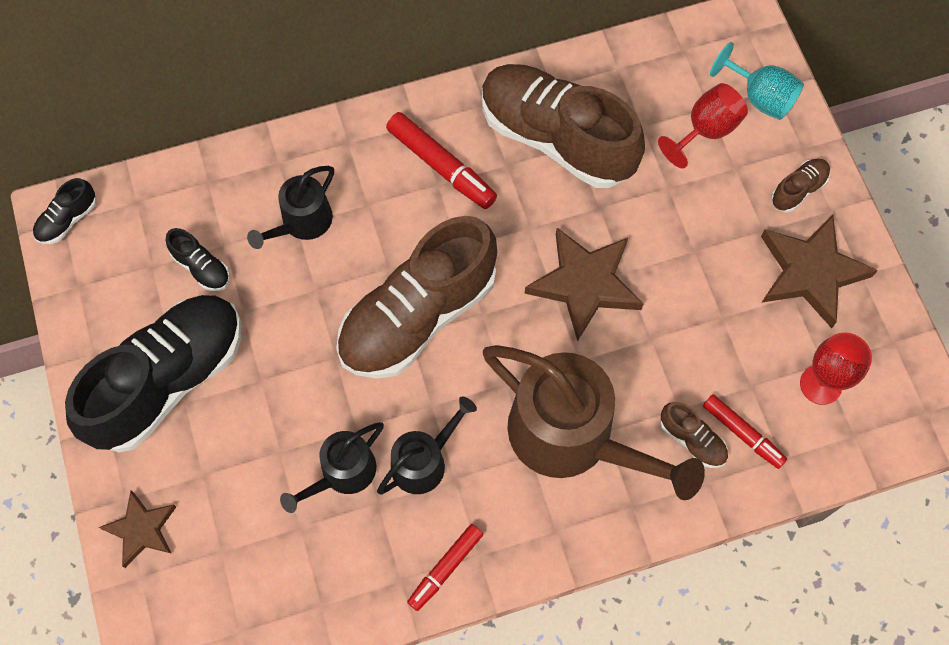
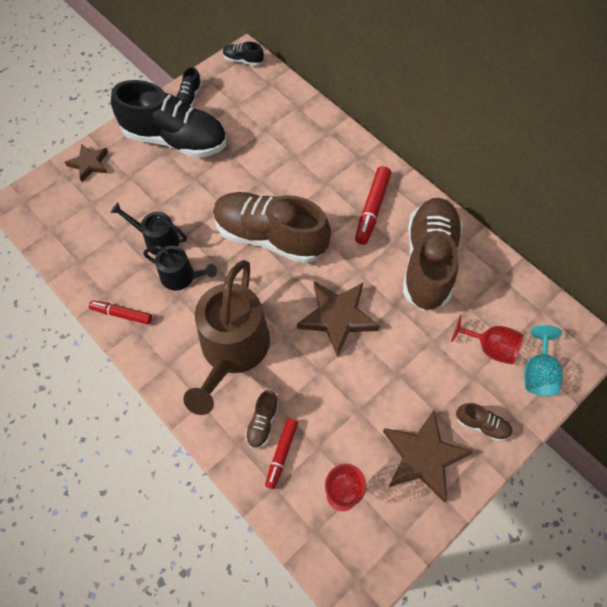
camera: 65 degrees right, 5 degrees down
black shoe [166,228,230,291] -> black shoe moved to [176,67,202,107]
black watering can [247,166,334,249] -> none

